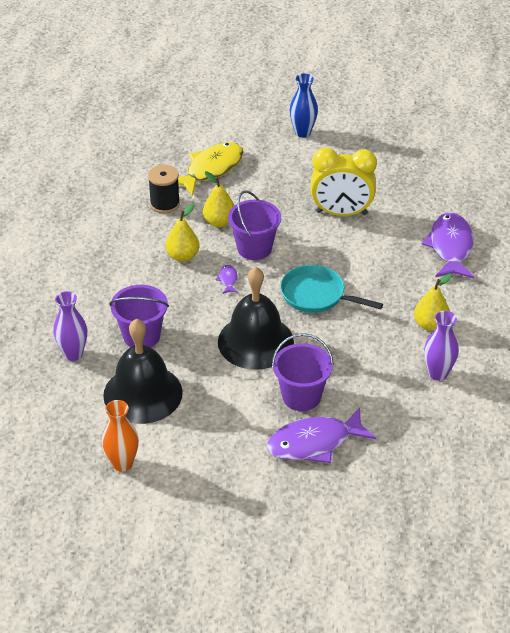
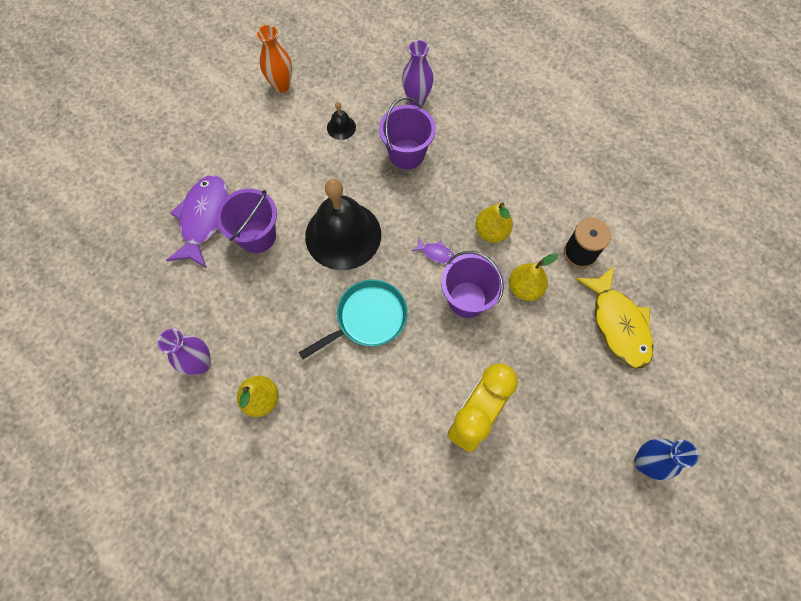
camera: 120 degrees right, 25 degrees up
black bell [103,319,183,424] -> black bell [327,102,356,140], size x0.41
purple fish [422,212,474,278] -> none

